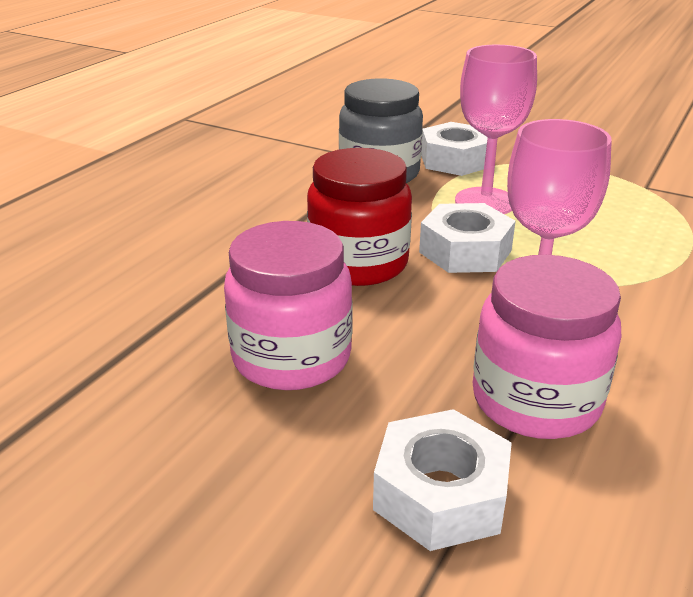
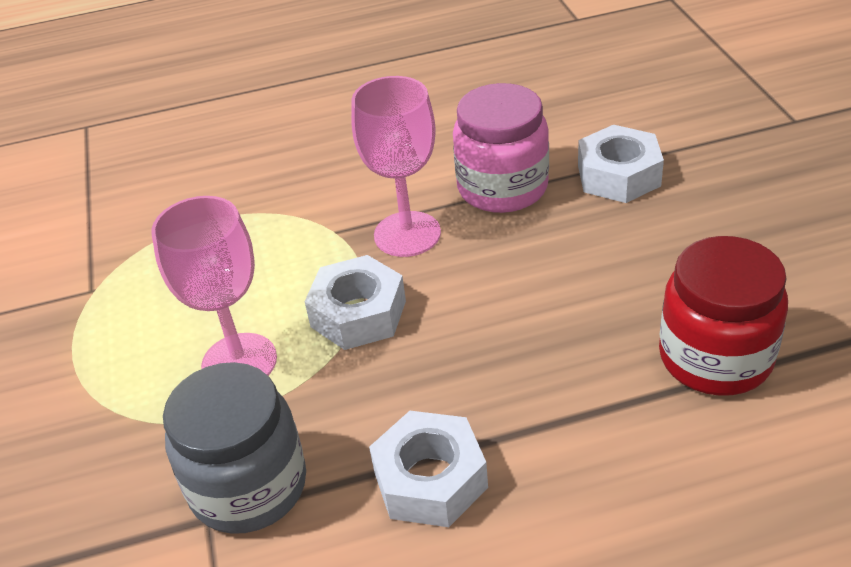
camera: 130 degrees left, 10 degrees up
pink jar [224,221,353,390] -> none
red jar [307,148,412,286] -> red jar moved to [659,236,788,396]
white nut [421,122,488,176] -> white nut moved to [369,411,488,527]

